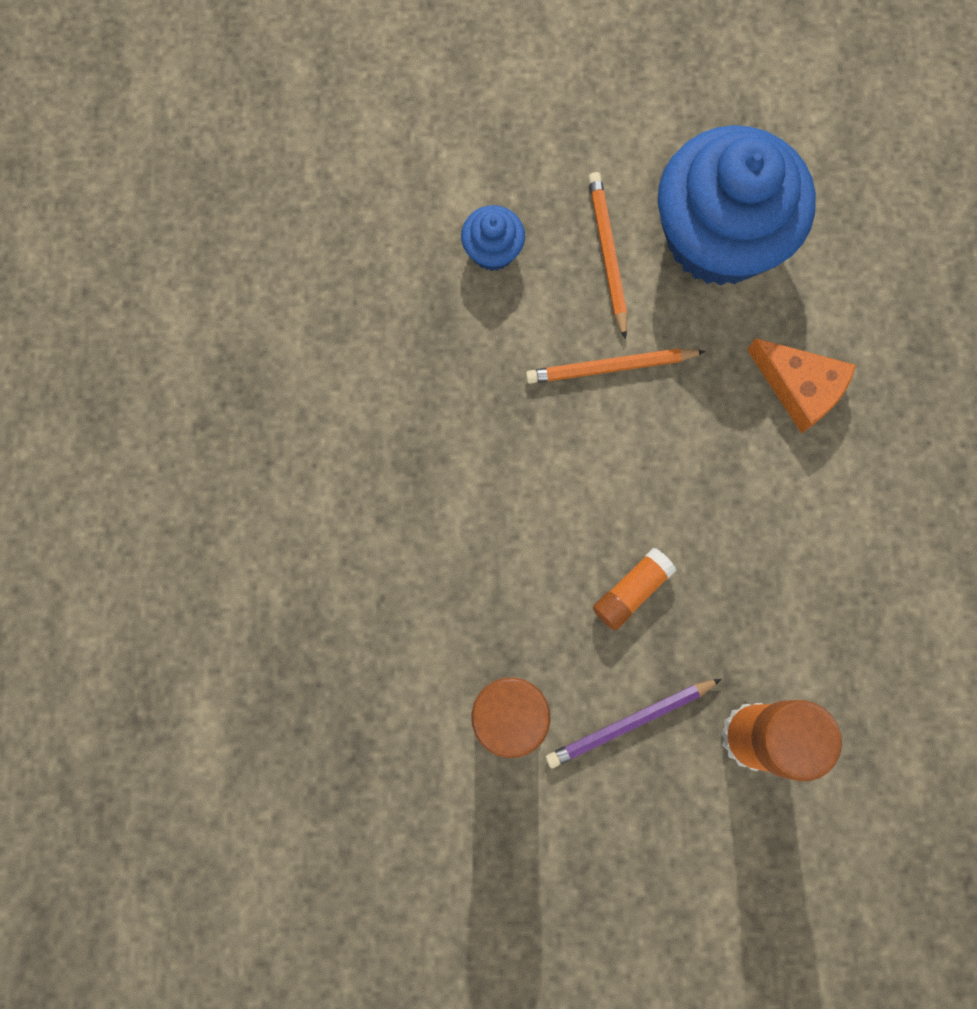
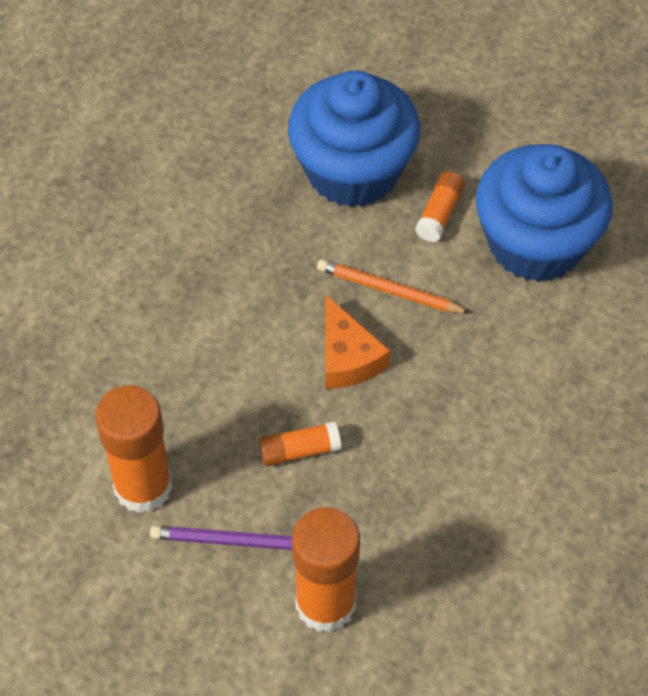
camera: 30 degrees right, 20 degrees down
blue cupcake [461,205,525,271] -> blue cupcake [288,70,420,207], size x2.36
orange pencil [588,172,627,340] -> orange glue stick [415,171,465,242]
orange cheese [747,338,856,433] -> orange cheese moved to [325,294,390,389]

